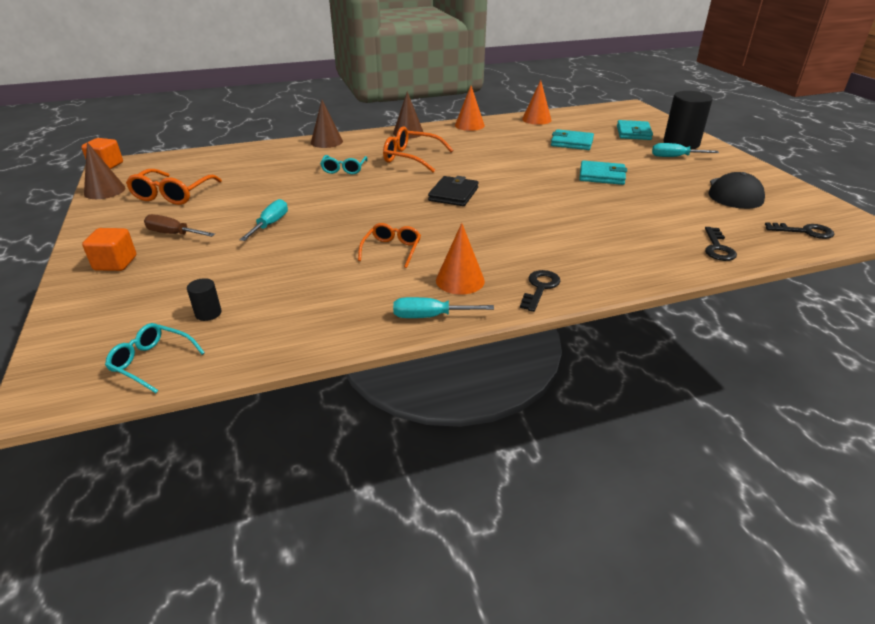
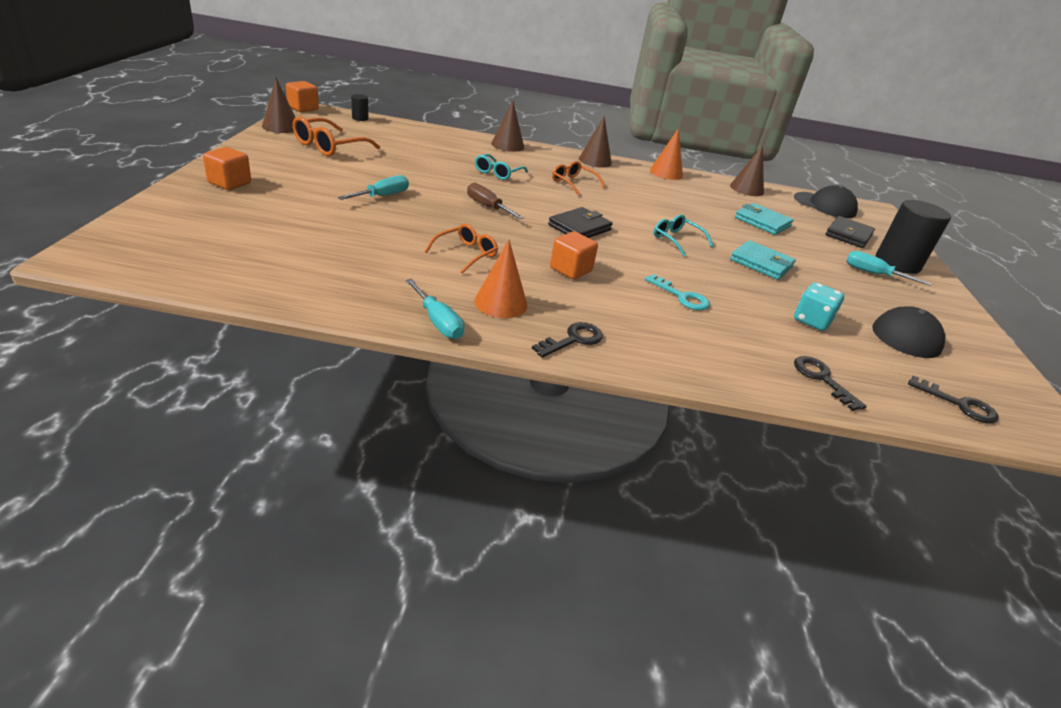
camera: 20 degrees right, 0 degrees up
turquoise glasses [105,323,205,393] -> turquoise glasses moved to [654,214,713,256]
brown screwdriver [144,214,215,237] -> brown screwdriver moved to [467,183,524,219]
black cylinder [187,278,221,321] -> black cylinder moved to [351,94,368,121]
orange glasses [383,126,453,173] -> orange glasses [552,161,605,196], size x0.65
turquoise screwdriver [393,297,494,318] -> turquoise screwdriver turned 150 degrees counterclockwise [405,279,464,339]
orange cone [522,80,551,125] -> brown cone [730,145,764,196]
turquoise wallet [617,120,653,140] -> black wallet [826,216,875,248]
black key [705,227,737,261] -> black key turned 120 degrees clockwise [794,356,867,411]
none -> orange cube [550,231,598,279]
none -> turquoise key [645,274,710,310]
none -> black cap [794,185,858,218]
none -> turquoise dice [794,282,844,331]

